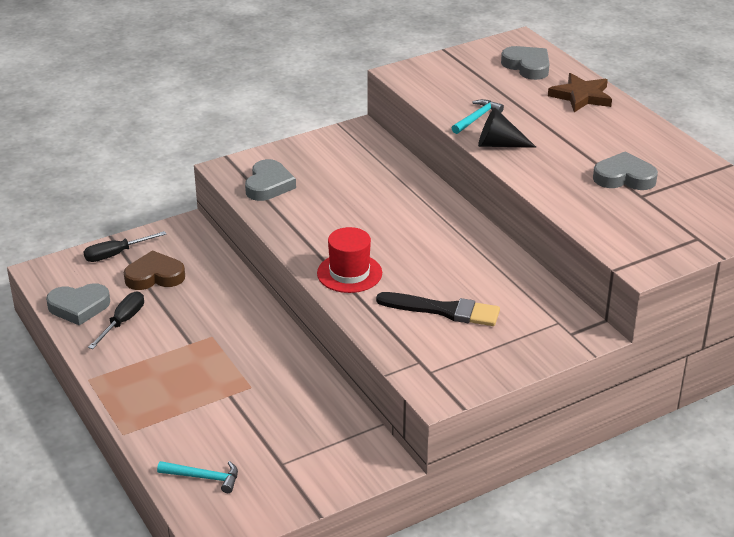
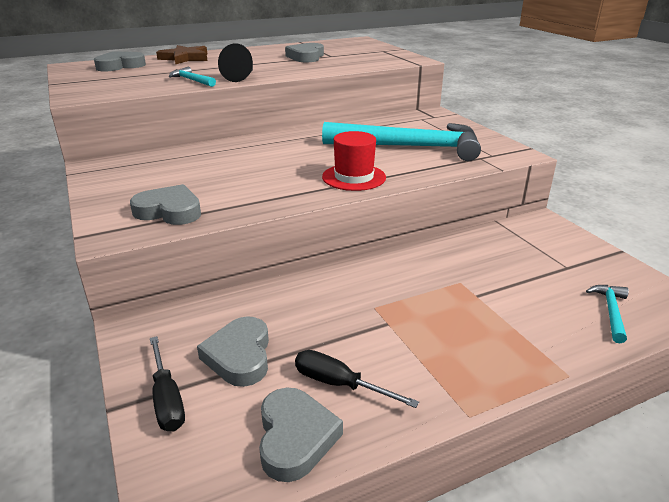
camera: 85 degrees left, 5 degrees down
brown heart [124,250,185,290] -> grey heart [197,316,269,387]
black brush [376,292,500,326] -> turquoise hammer [322,122,481,161]

